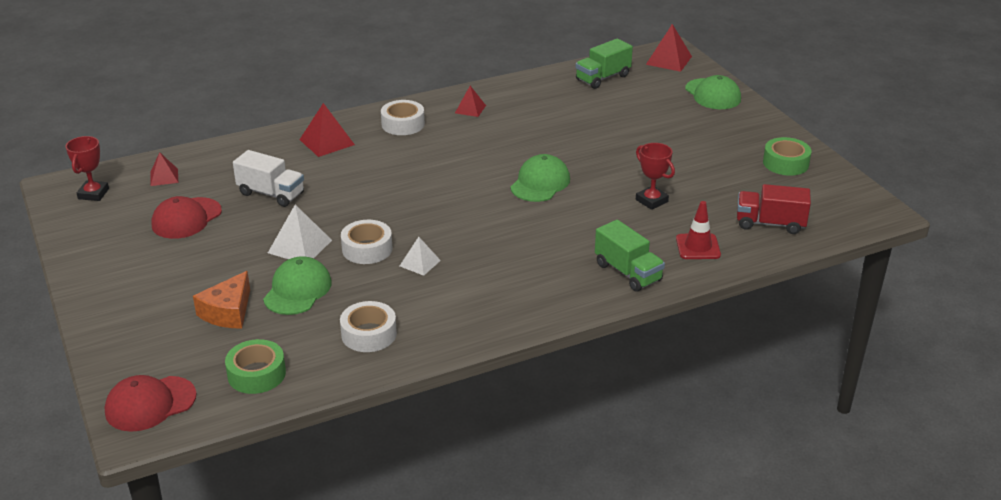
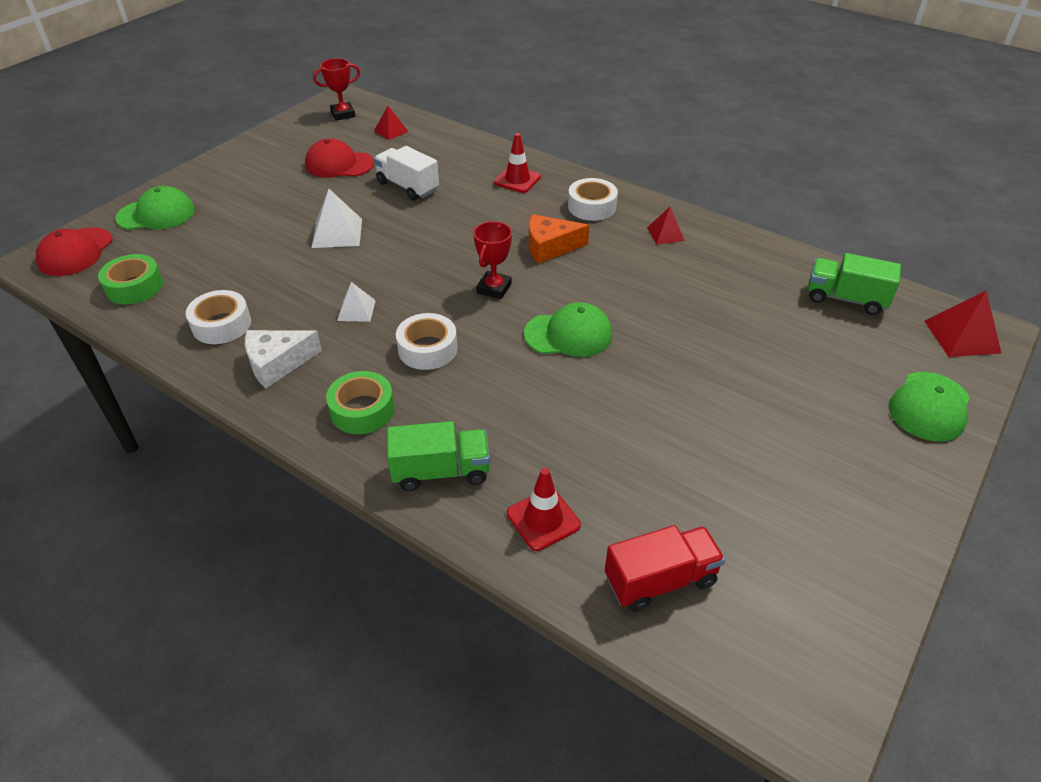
camera: 60 degrees right, 10 degrees up
red cap [105,375,197,432] -> red cap turned 105 degrees counterclockwise [36,227,113,276]
orange cheese [193,271,250,329] -> orange cheese moved to [529,214,590,264]
white truck [233,150,304,207] -> white truck turned 135 degrees clockwise [374,146,439,201]
green cap [263,256,332,315] -> green cap moved to [116,186,195,230]
red pyramid [299,103,355,157] -> red traffic cone [494,133,541,193]
white tape [341,220,392,264] -> white tape moved to [396,313,458,370]
green truck [595,220,665,292] -> green truck turned 120 degrees counterclockwise [387,421,490,491]
red trophy [636,143,675,210] -> red trophy moved to [473,221,512,299]
red truck [737,184,811,234] -> red truck turned 90 degrees clockwise [605,525,725,612]
green tape [763,137,811,176] -> green tape moved to [326,371,395,434]
none -> white cheese [245,330,322,388]

